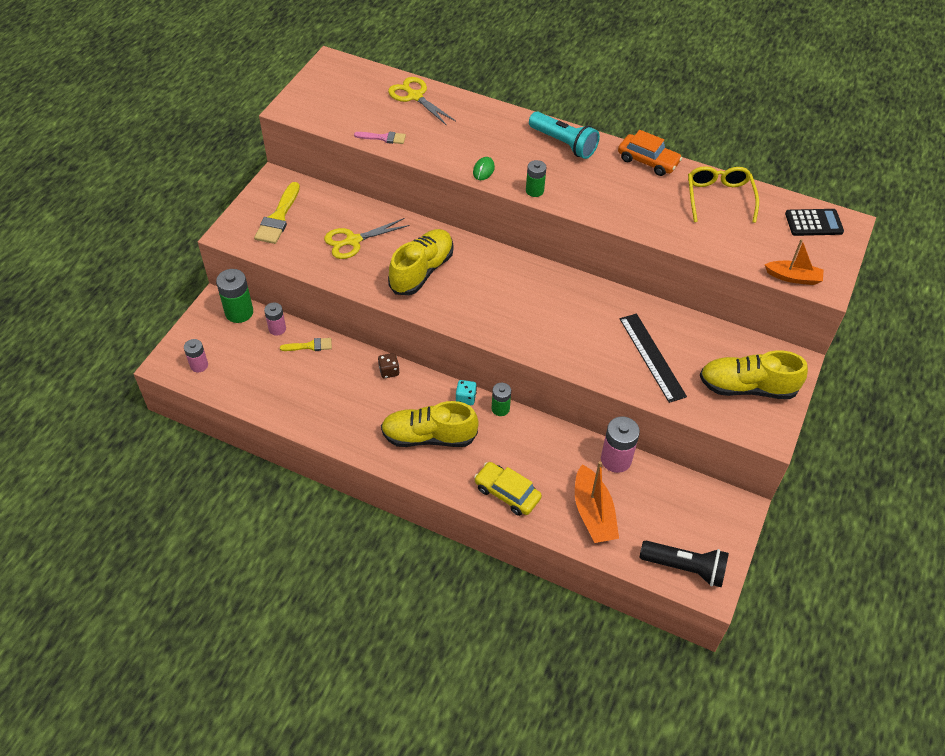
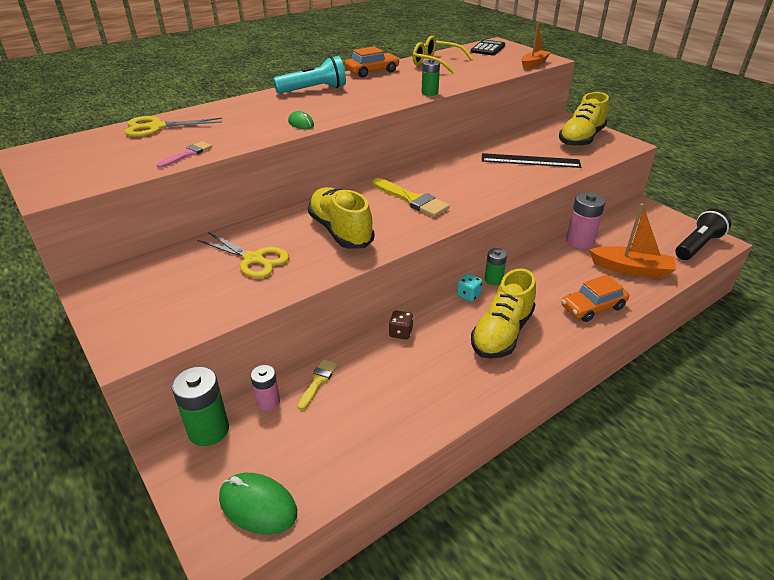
camera: 60 degrees left, 15 degrees down
pink battery [184,339,208,372] -> green mouse [219,473,297,534]
yellow brush [254,182,300,244] -> yellow brush moved to [373,178,450,217]
yellow scissors [324,218,409,259] -> yellow scissors turned 60 degrees counterclockwise [197,232,289,278]
yellow car [474,462,542,516] -> orange car [561,275,629,322]
green battery [526,160,546,197] -> green battery moved to [421,59,440,96]

